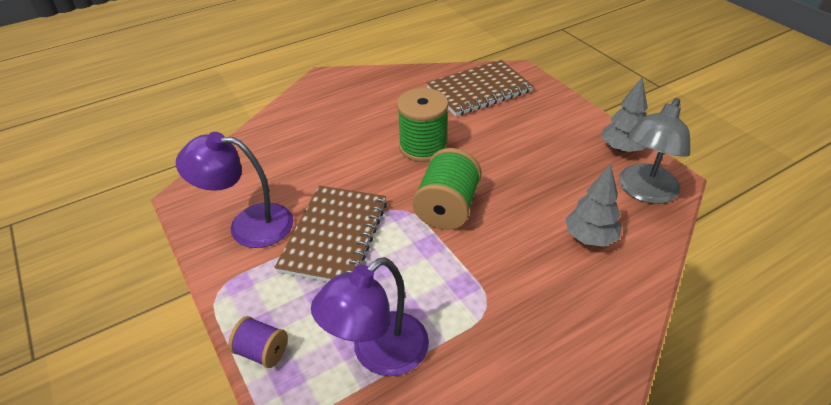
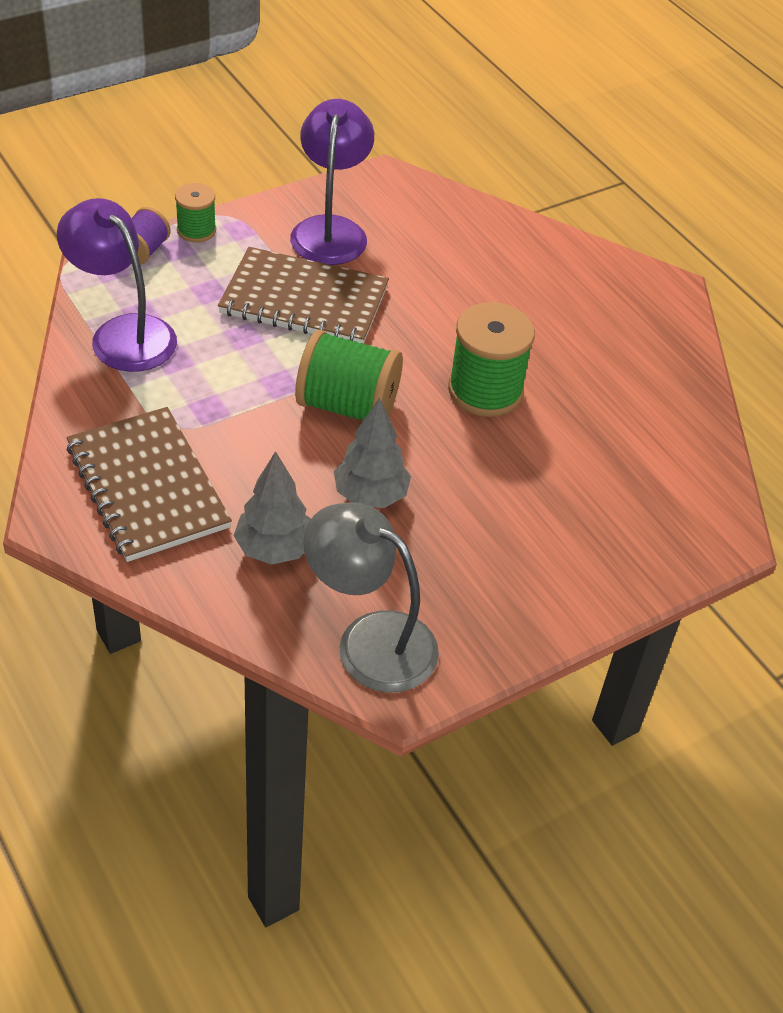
camera: 85 degrees right, 5 degrees up
brown notebook [426,60,533,116] -> brown notebook moved to [66,407,232,562]
grey tree [601,77,648,153] -> grey tree moved to [334,398,411,508]
none -> green spool [175,183,216,242]

